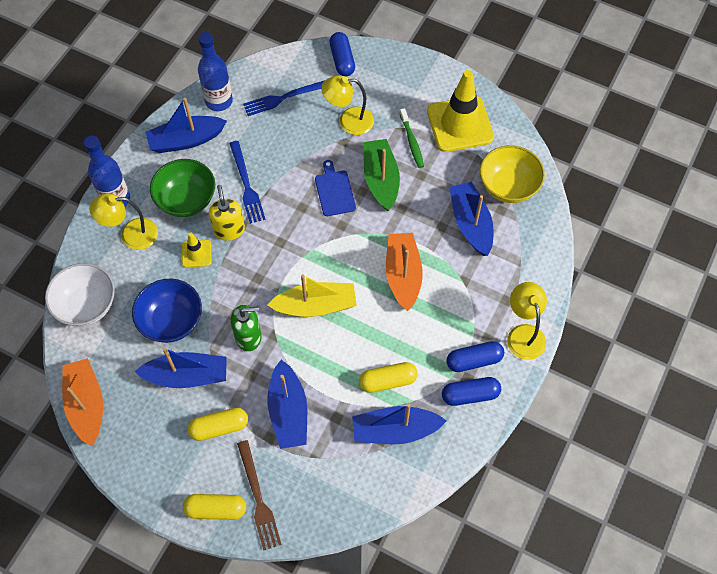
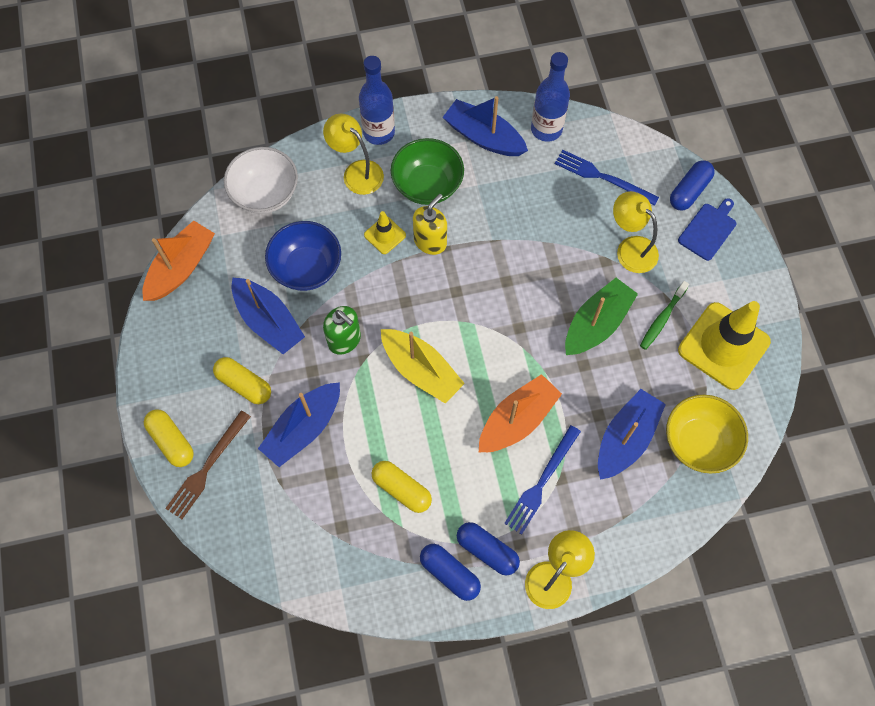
camera: 50 degrees right, 5 degrees up
blue fork [229,141,266,224] -> blue fork moved to [504,425,581,535]
blue cutting board [315,160,356,216] -> blue cutting board moved to [678,198,736,261]
blue boat [352,404,446,444] -> none

